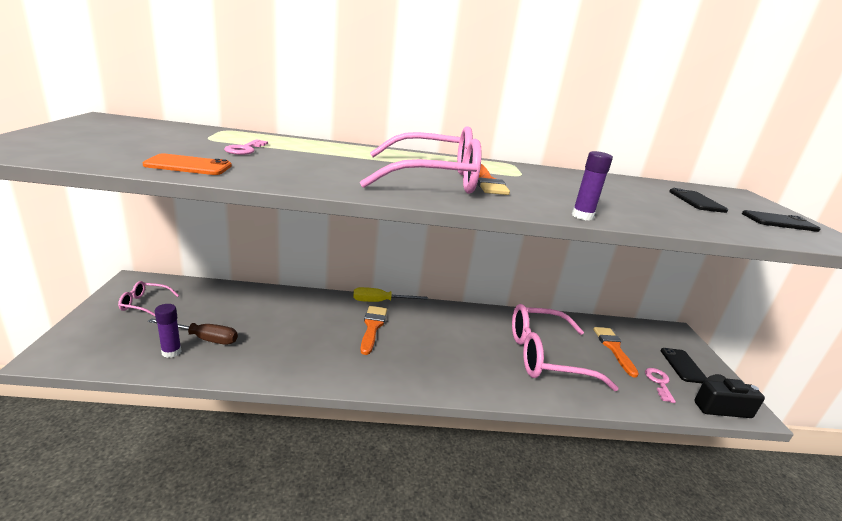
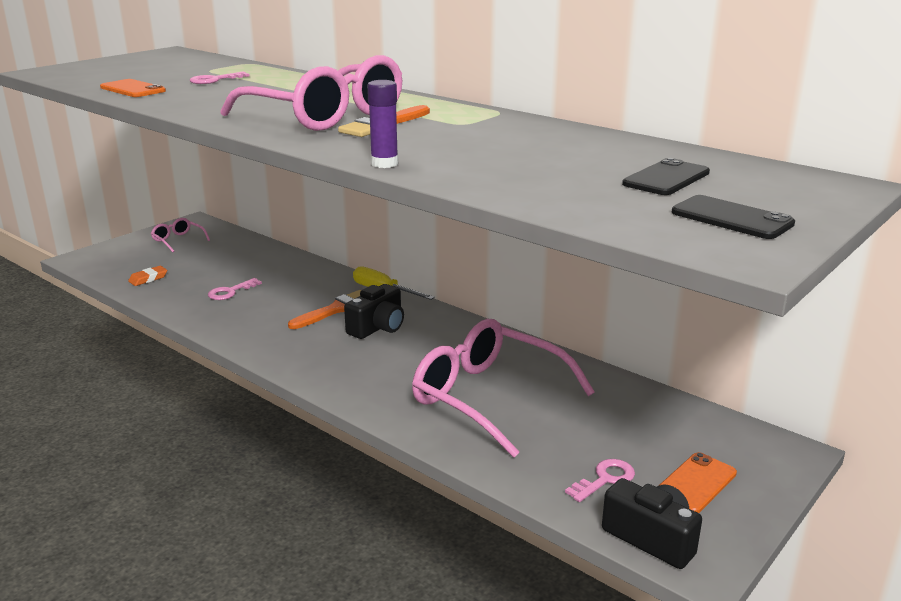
camera: 45 degrees right, 0 degrees up
brown screwdriver [148,318,238,345] -> none
purple glue stick [155,304,181,358] -> orange eraser [128,266,167,286]
orange brush [593,327,639,378] -> none
black phone [661,348,707,384] -> orange phone [658,452,737,513]
none -> pink key [208,278,262,300]
none -> black camera [344,284,404,339]

